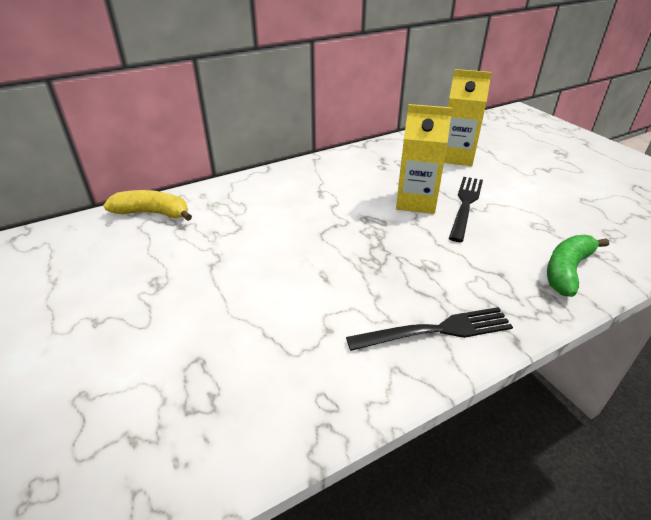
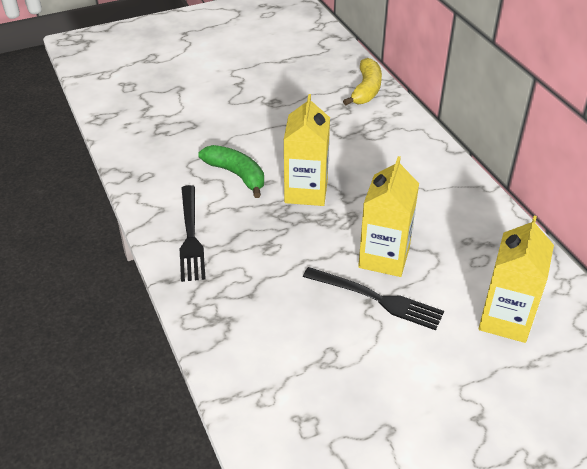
camera: 95 degrees right, 5 degrees up
green banana [547,235,609,297] -> green banana moved to [198,145,264,198]
none -> yellow carton [284,94,330,206]

